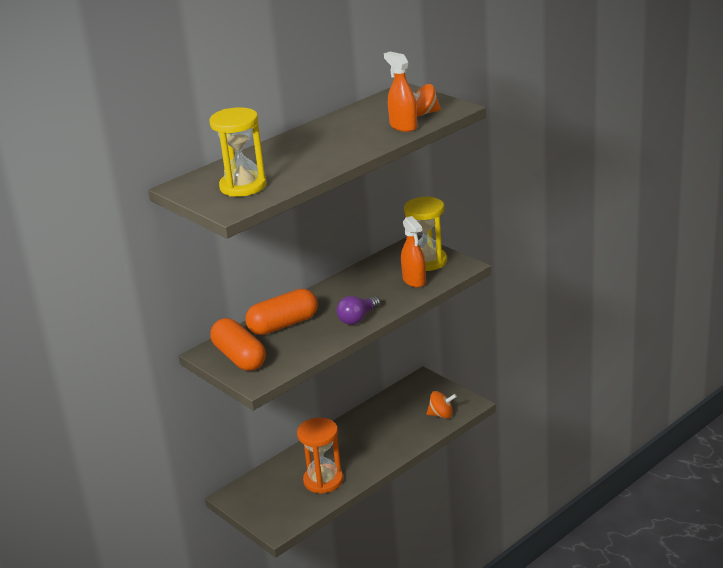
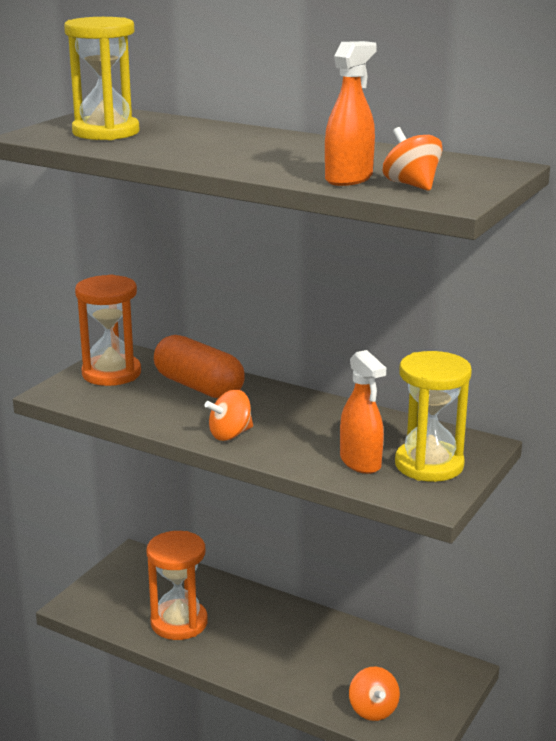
camera: 70 degrees right, 5 degrees down
orange capsule [210,318,266,371] -> orange hourglass [75,275,141,386]
purple light bulb [337,296,380,325] -> orange spinning top [205,389,253,441]
orange spray bottle [401,216,426,288] -> orange spray bottle turned 75 degrees counterclockwise [340,350,386,474]

